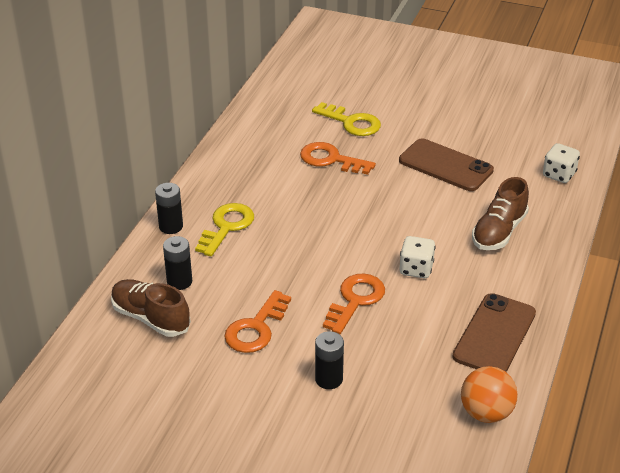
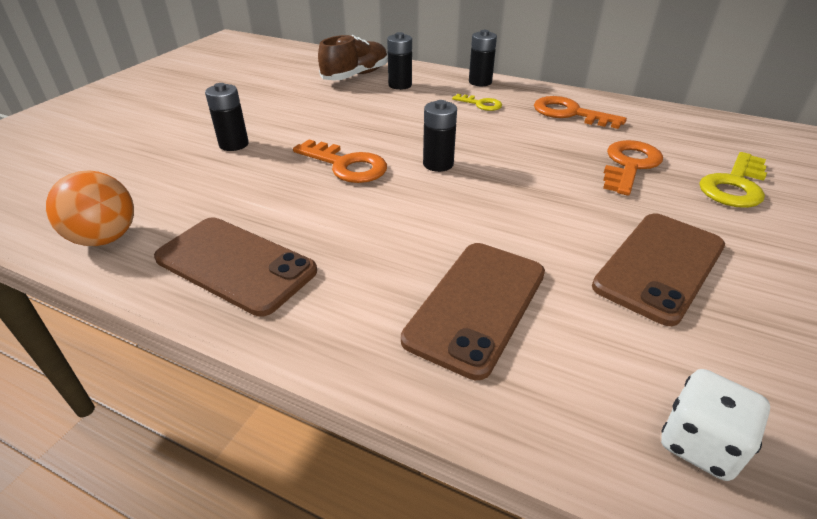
camera: 95 degrees right, 0 degrees up
yellow key [195,203,254,257] -> yellow key [452,94,502,111], size x0.59
orange key [224,290,291,353] -> orange key moved to [534,96,627,129]
white dice [399,236,436,278] -> none
brown shoe [472,177,529,250] -> brown phone [401,243,545,380]
none -> black battery [423,100,457,172]

